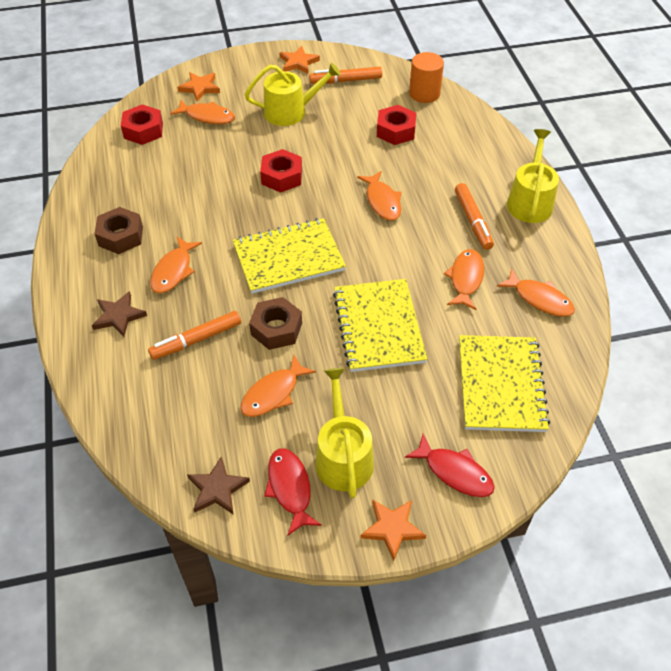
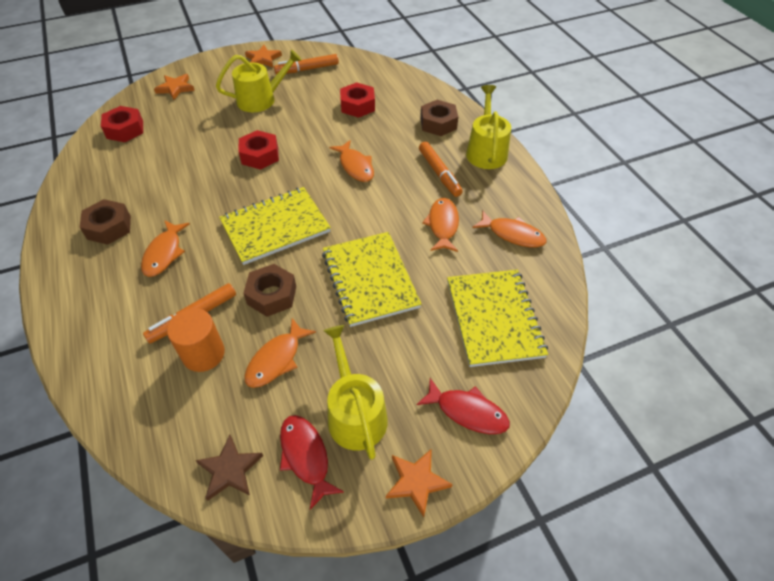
camera: 10 degrees left, 0 degrees up
brown star [92,291,147,337] -> none
orange fish [170,99,235,124] -> none
orange cylinder [409,52,444,103] -> orange cylinder moved to [167,308,225,372]
none -> brown nut [420,100,458,136]

